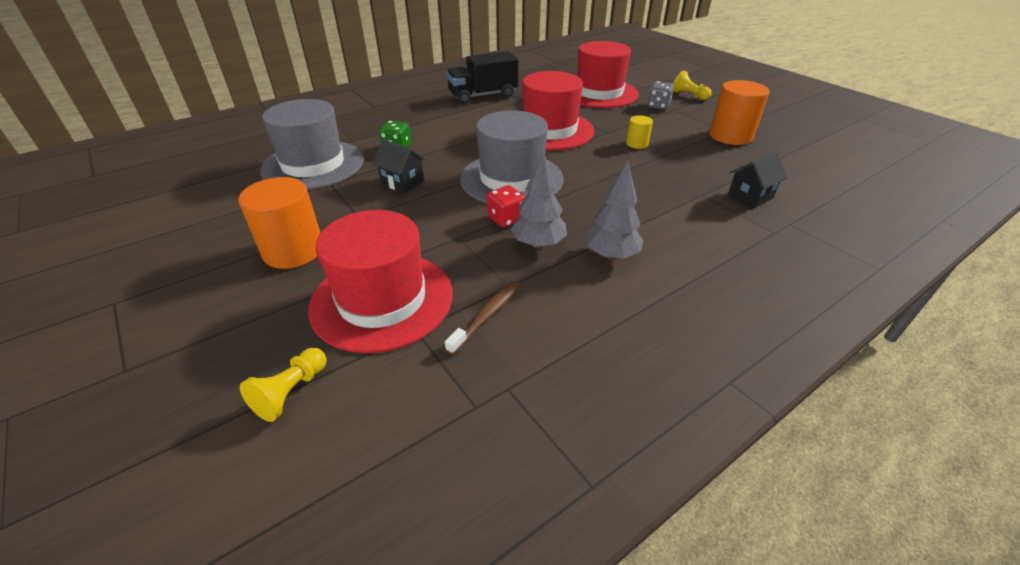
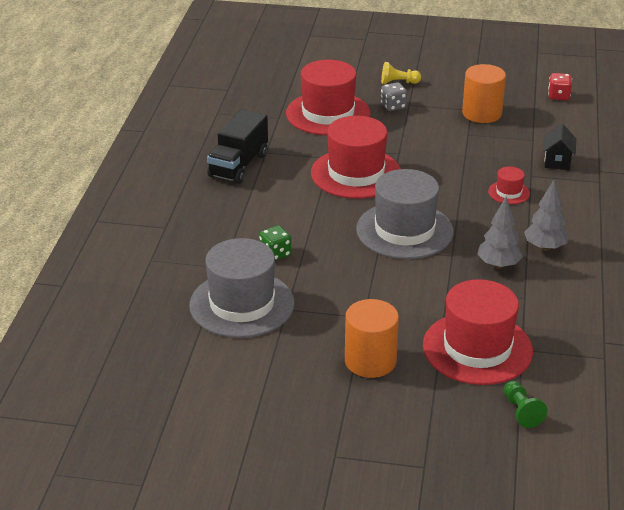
camera: 45 degrees left, 5 degrees down
yellow pawn [240,348,327,422] -> green pawn [504,381,547,428]
black house [373,139,426,193] -> none
brown toothbrush [445,281,520,355] -> none
red dice [487,185,525,228] -> red dice moved to [548,73,572,100]
yellow cylinder [626,115,653,149] -> none
none -> red hat [488,167,530,204]

